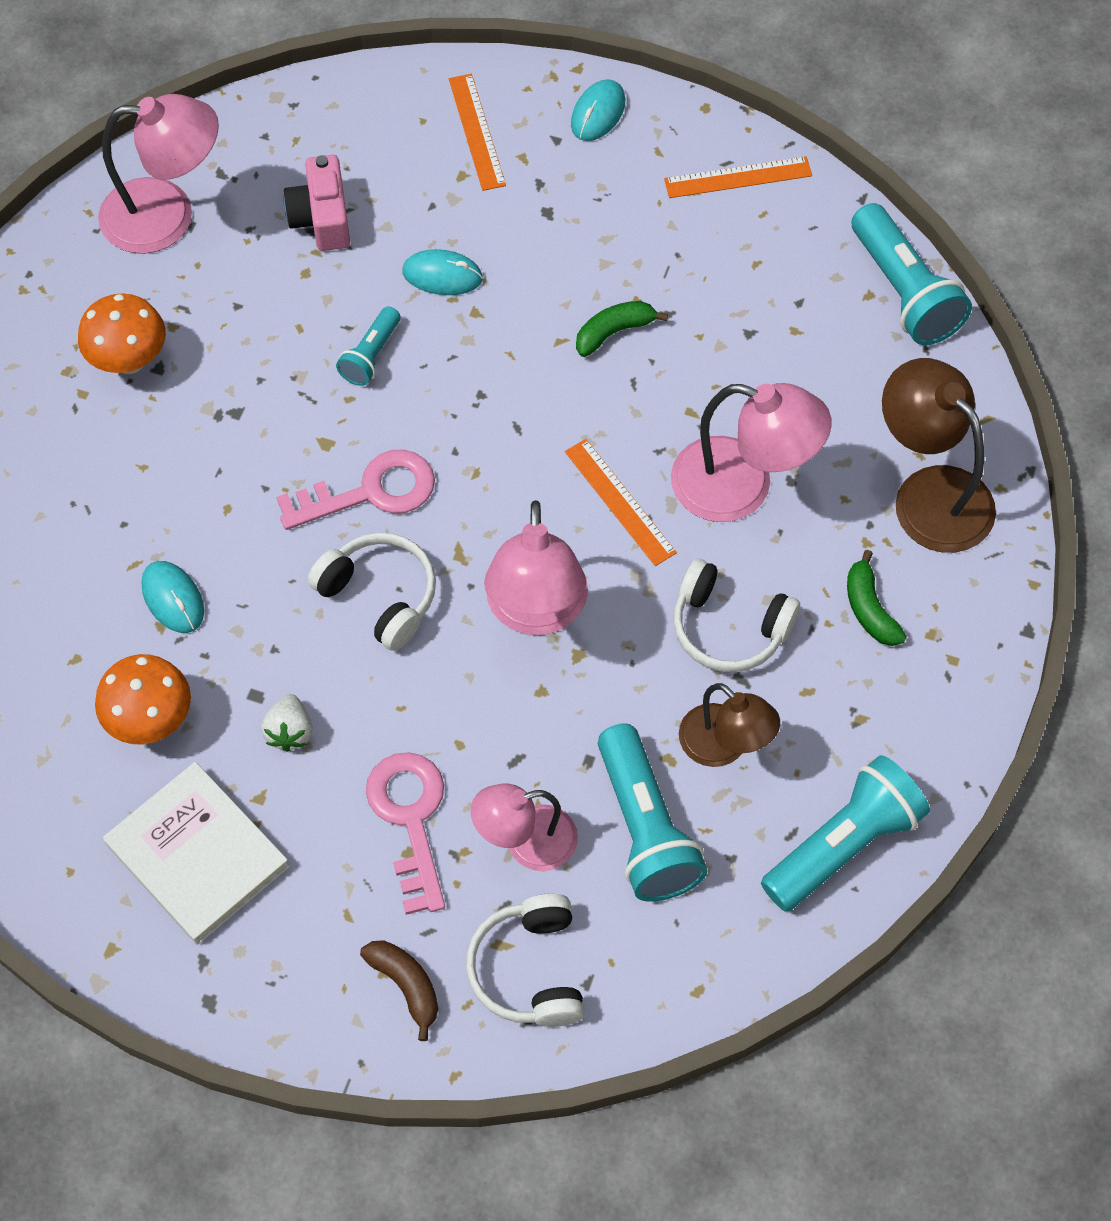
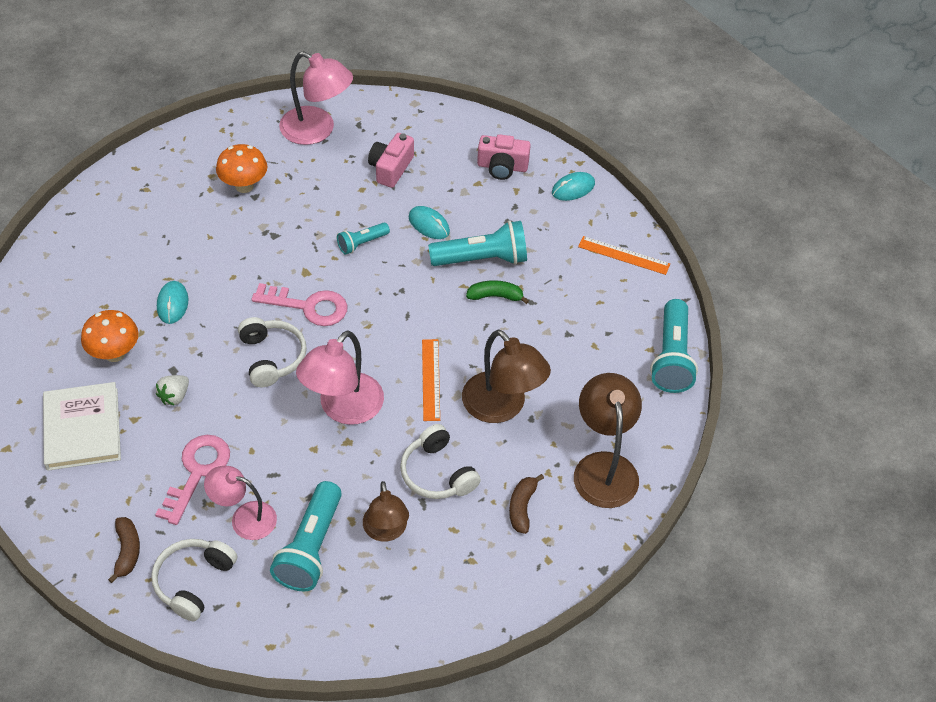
camera: 30 degrees right, 10 degrees down
orange ruler [449,74,506,191] -> pink camera [477,134,531,180]
pink lamp [671,383,832,522] -> brown lamp [462,329,551,423]
turquoise flashlight [761,755,930,912] -> turquoise flashlight moved to [428,221,527,266]
green banana [847,550,906,646] -> brown banana [509,474,544,534]

